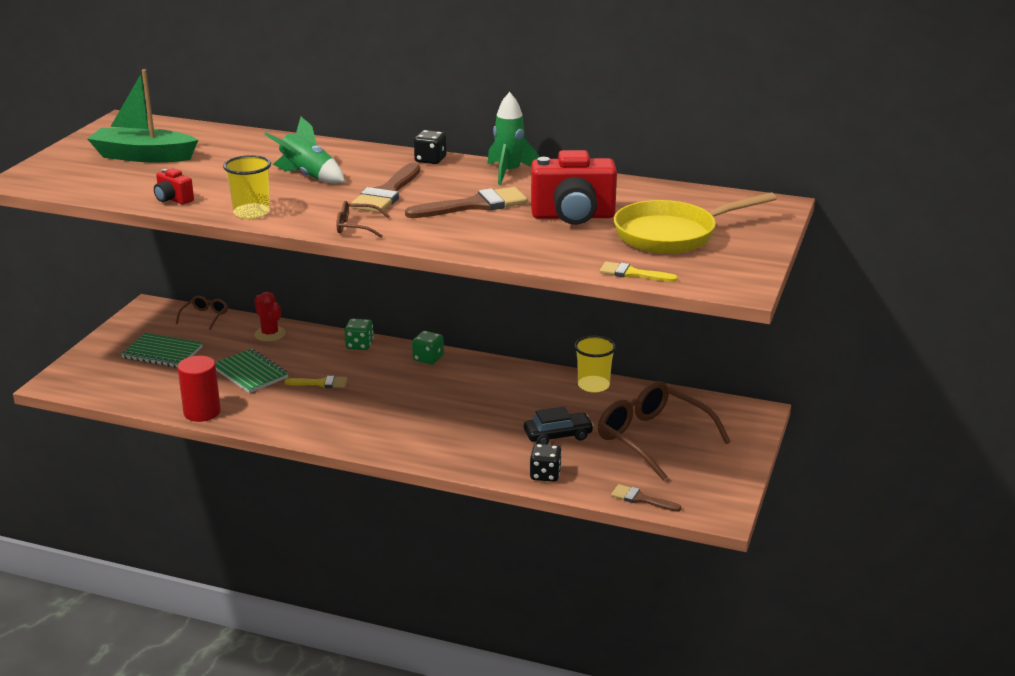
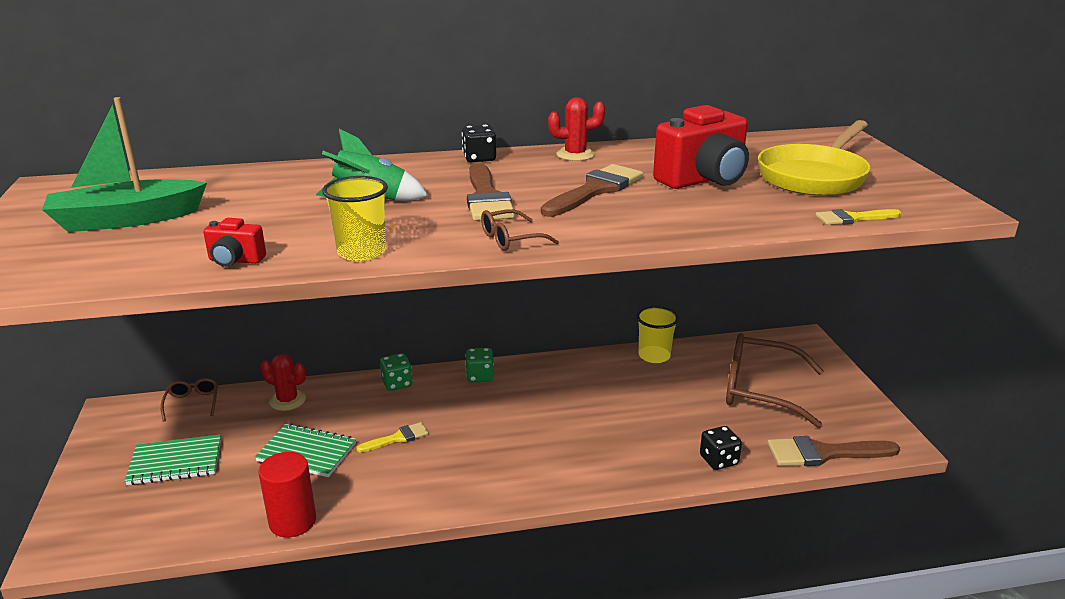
camera: 30 degrees left, 0 degrees up
green rocket [487,92,539,185] -> red cactus [548,97,605,161]
black car [524,406,594,444] -> none
brown brush [611,484,682,512] -> brown brush [767,436,900,466], size x1.76

